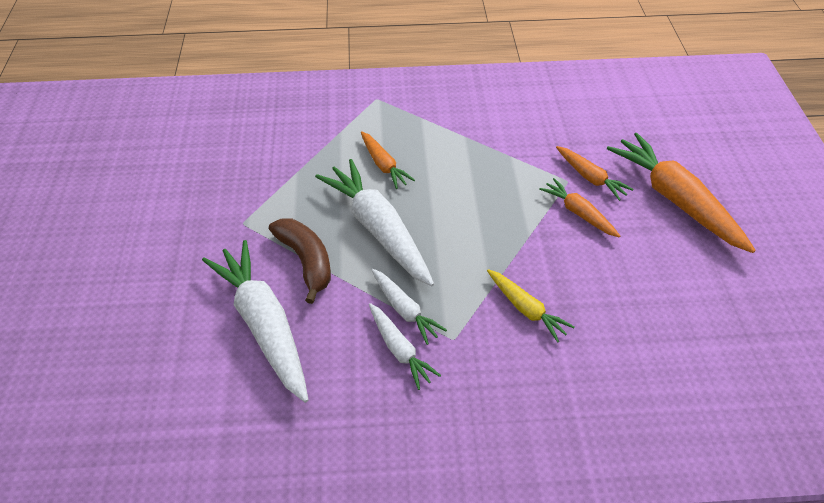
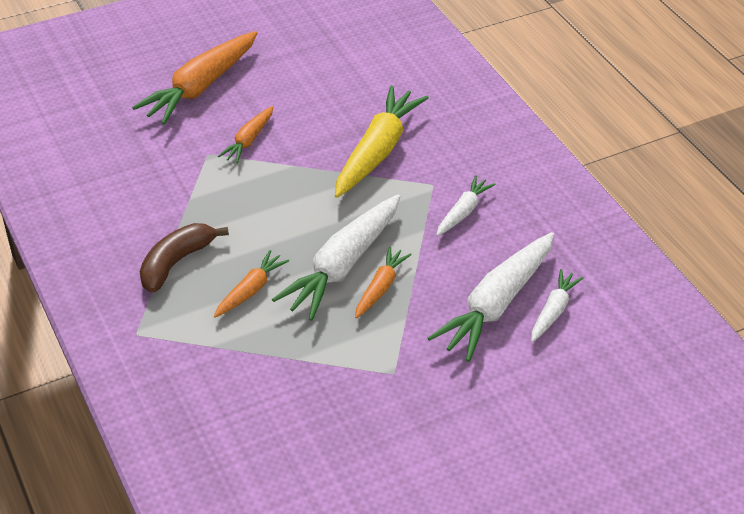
camera: 115 degrees left, 5 degrees down
brown banana [269,219,331,304] -> brown banana moved to [140,223,229,293]
white carrot [371,269,447,345] -> white carrot moved to [531,269,583,342]
yellow carrot [487,269,574,343] -> yellow carrot [335,85,429,198], size x1.90
orange carrot [556,146,633,201] -> orange carrot moved to [355,246,412,319]

